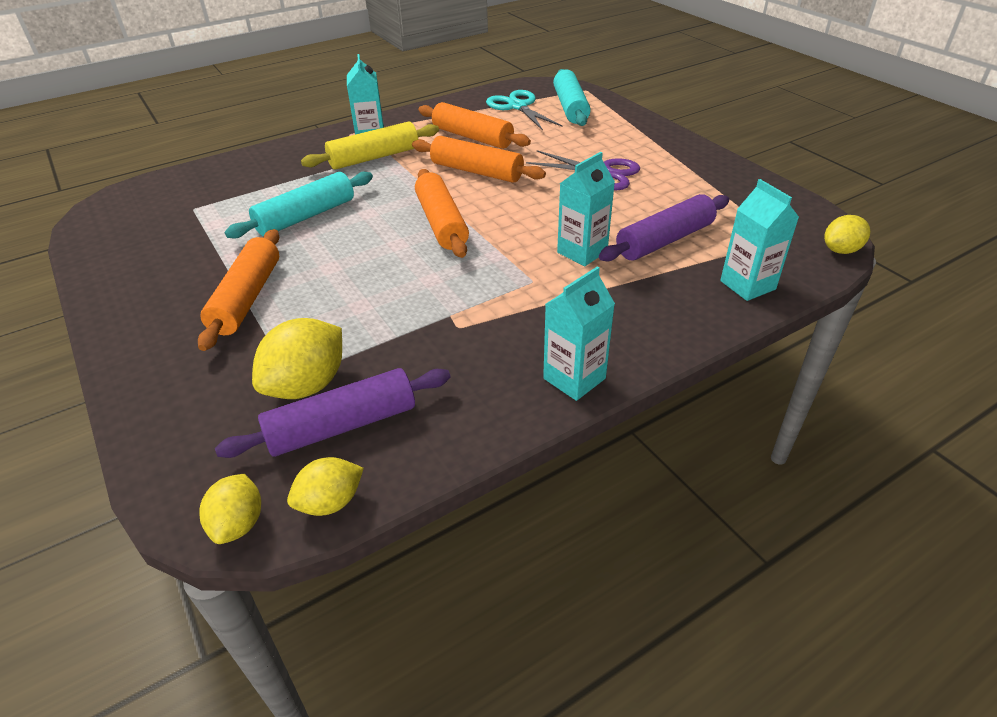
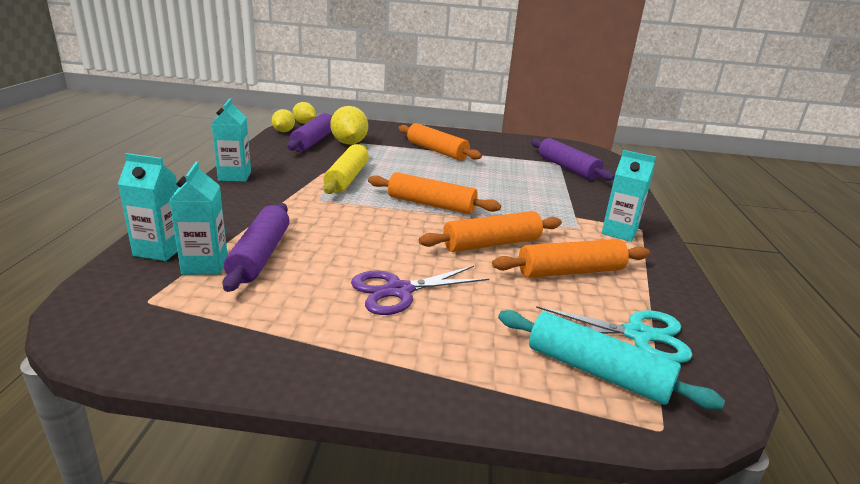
camera: 125 degrees right, 15 degrees down
turquoise rolling pin [225,172,373,238] -> none
yellow rolling pin [301,122,439,169] -> yellow rolling pin moved to [324,144,369,194]
turquoise carton [557,152,615,266] -> turquoise carton moved to [169,162,228,275]
yellow lemon [824,215,870,254] -> none
none -> purple rolling pin [531,138,615,181]

